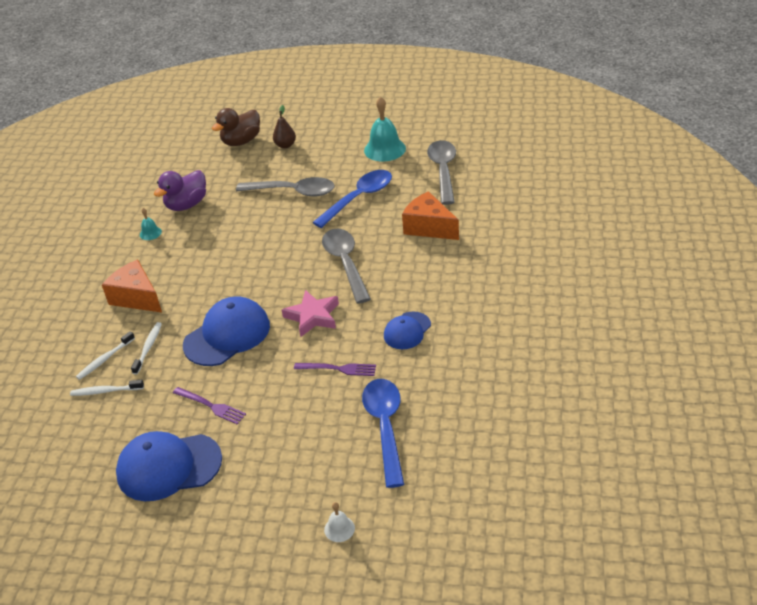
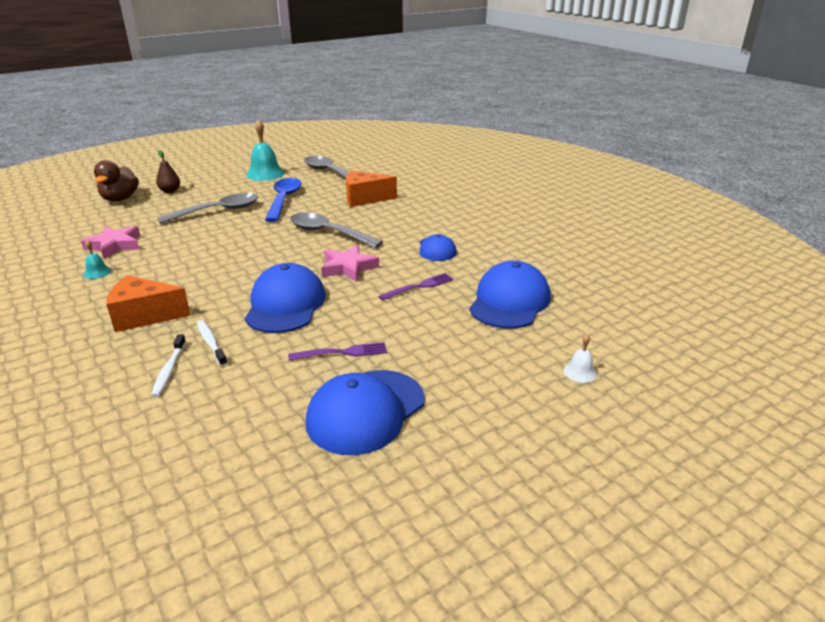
camera: 45 degrees left, 10 degrees down
white toothbrush [70,380,144,396] -> none
purple duck [154,170,206,211] -> pink star [81,226,140,259]
blue spoon [362,379,404,488] -> blue cap [469,261,551,329]

